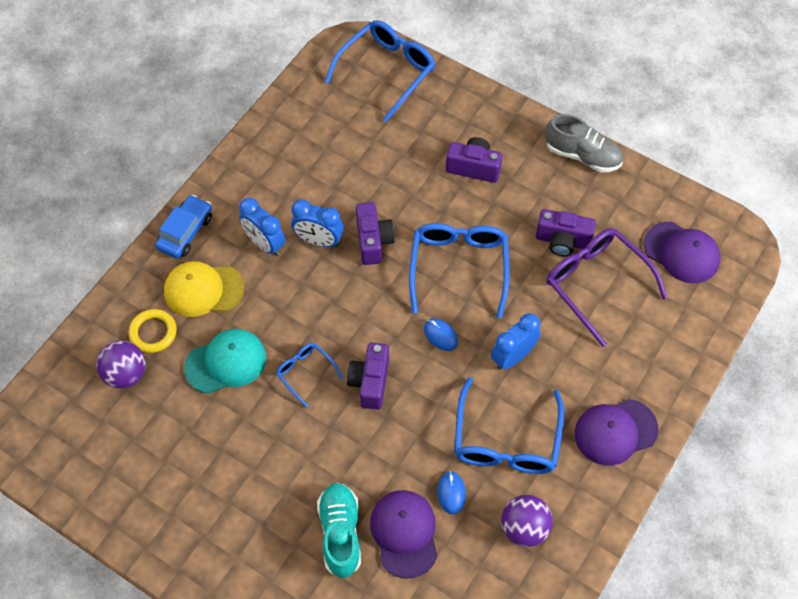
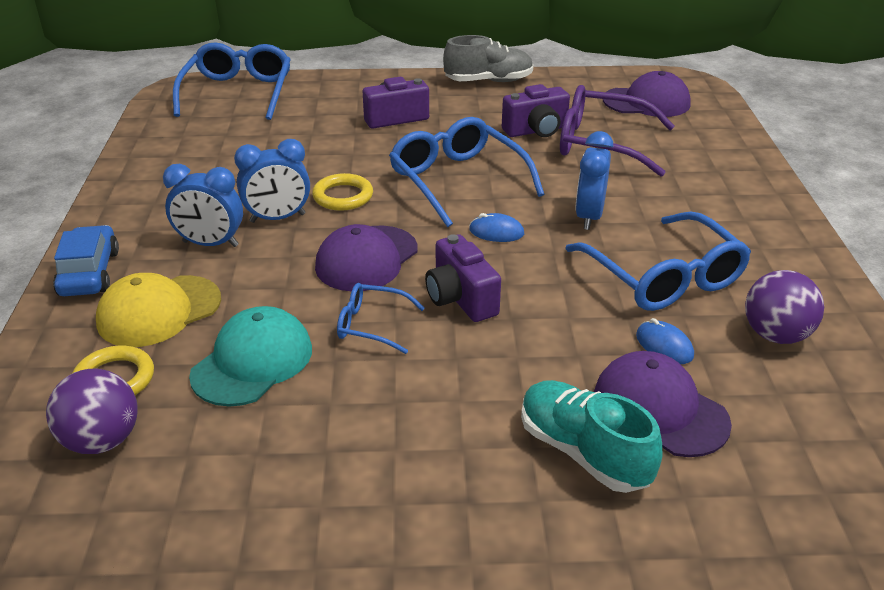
camera: 35 degrees left, 25 degrees down
purple camera [356,202,395,265] -> yellow ring [312,173,373,211]
purple cap [575,399,659,466] -> purple cap moved to [315,224,418,292]

